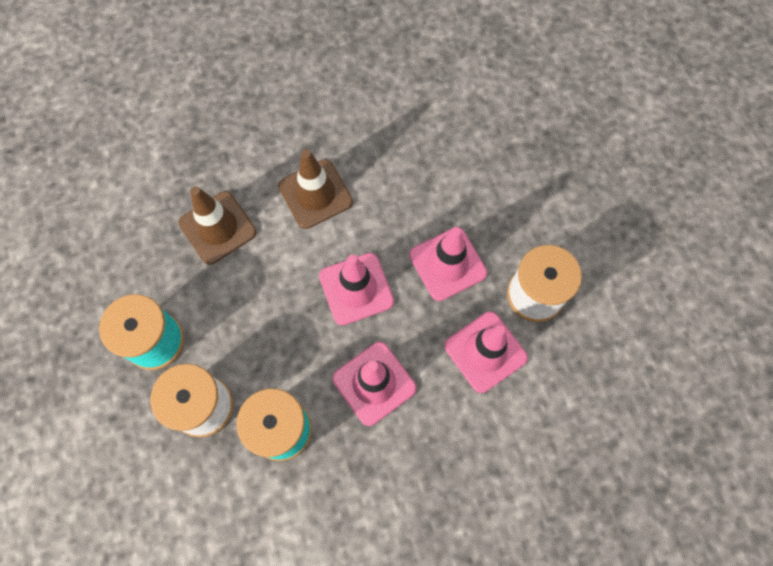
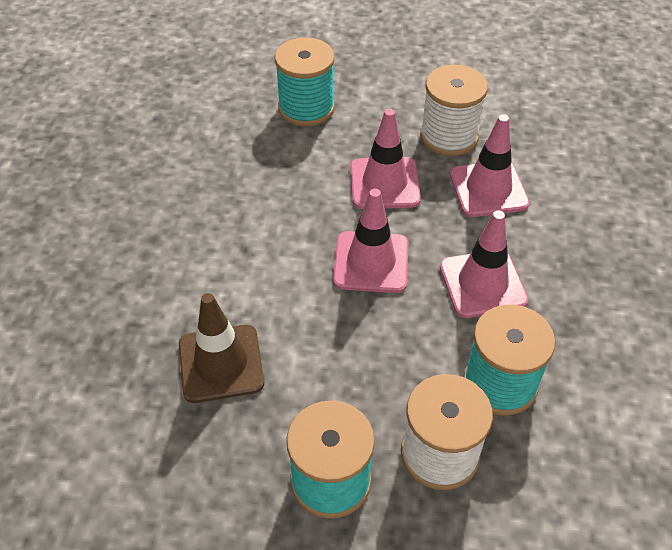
camera: 65 degrees left, 20 degrees down
brown traffic cone [278,149,353,229] -> none
none -> turquoise spool [275,37,335,127]

